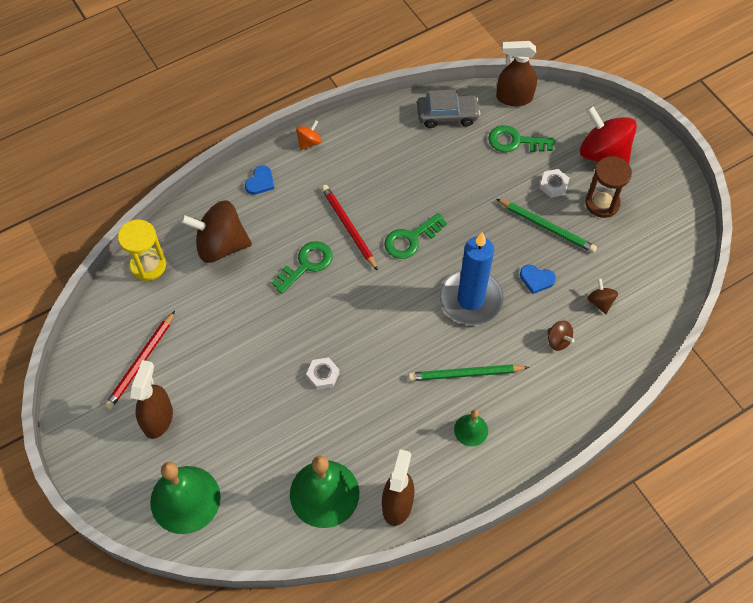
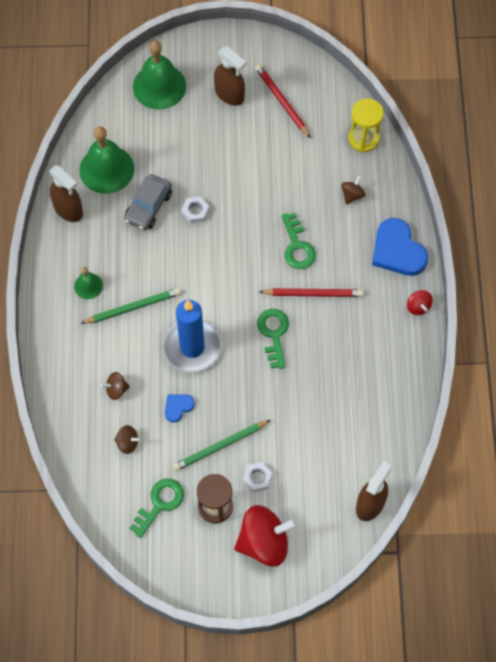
camera: 120 degrees right, 5 degrees up
brown spinning top [180,200,252,263] -> brown spinning top [341,175,365,205], size x0.46
blue heart [245,165,275,195] -> blue heart [372,218,428,276], size x2.01
orange spinning top [296,120,321,150] -> red spinning top [407,290,433,315]
green pencil [408,364,529,381] -> green pencil turned 45 degrees clockwise [80,288,181,324]
grey car [417,89,480,128] -> grey car moved to [124,174,172,230]
green key [488,125,555,152] -> green key moved to [129,479,184,538]

